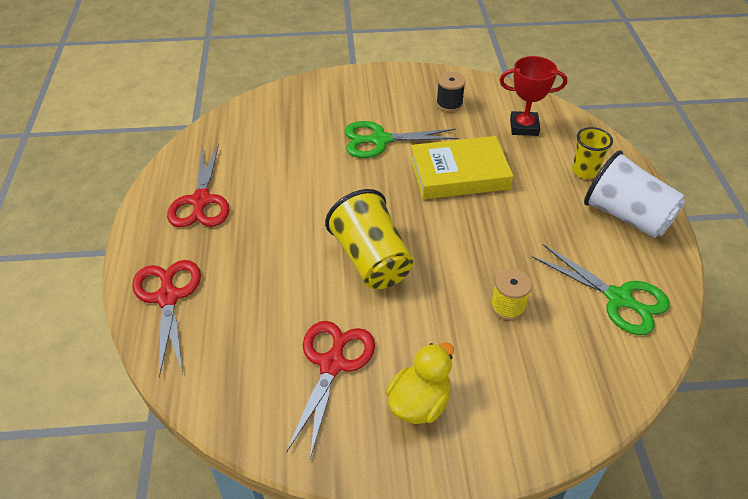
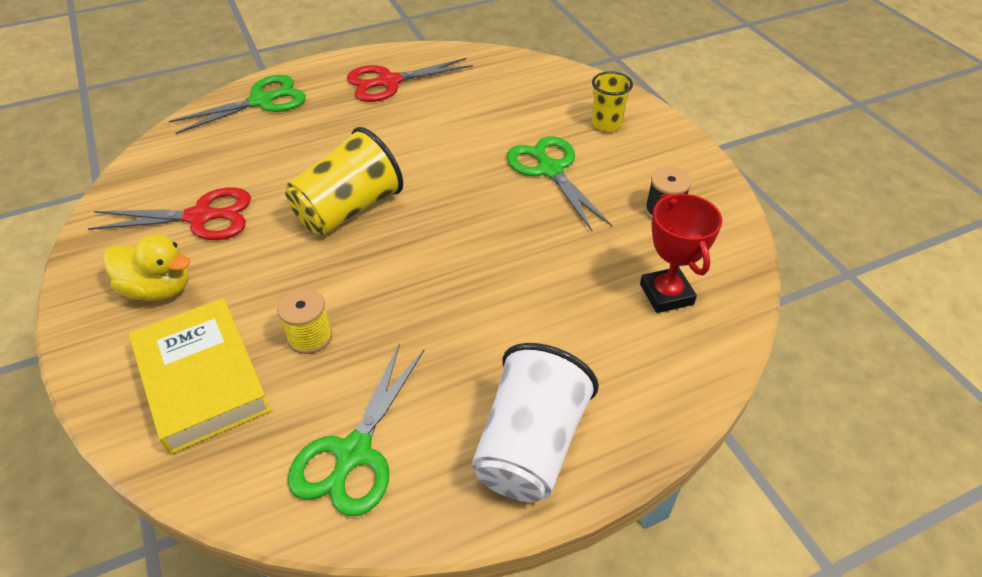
camera: 70 degrees right, 0 degrees up
red scissors [132,260,201,377] -> green scissors [169,75,306,134]
yellow book [410,136,513,199] -> yellow book moved to [129,298,271,455]
yellow cup [572,127,613,179] -> yellow cup moved to [592,71,633,132]

